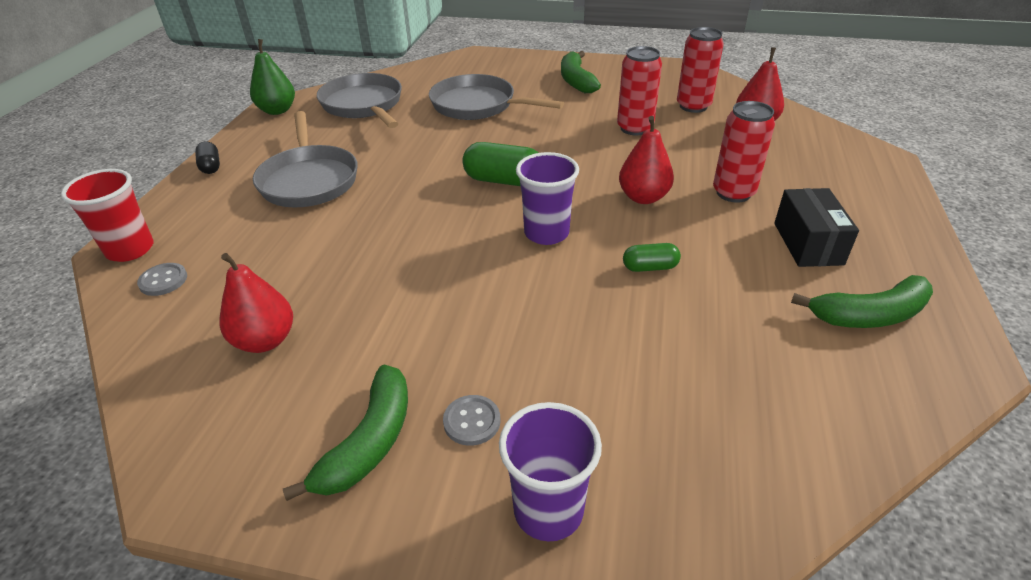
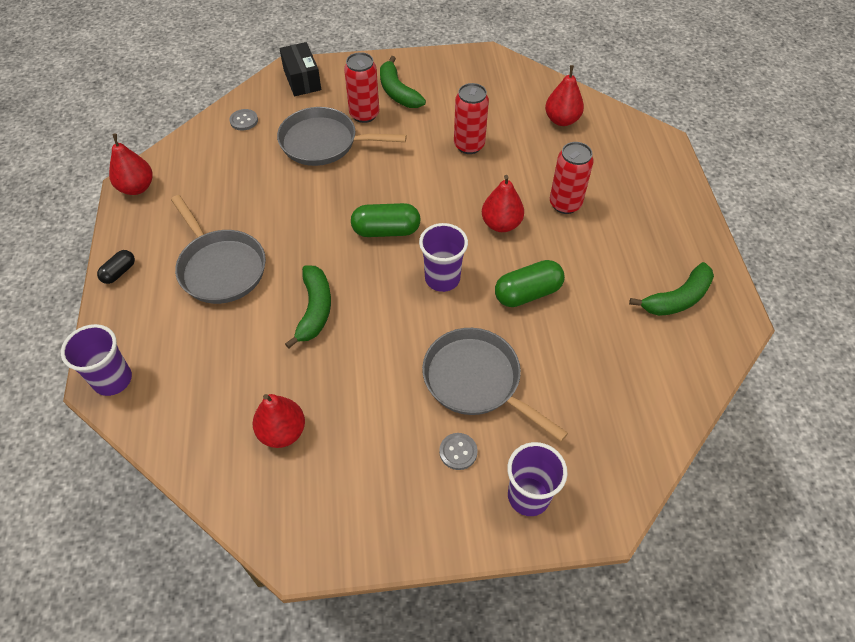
camera: 20 degrees left, 15 degrees up
red cup [61,169,154,262] -> purple cup [61,324,132,396]
grey button [137,263,187,296] -> grey button moved to [229,109,258,131]
black capsule [195,141,220,174] -> black capsule turned 75 degrees clockwise [97,250,135,284]
green pear [250,39,295,115] -> red pear [109,134,153,195]
green banana [283,364,408,501] -> green banana moved to [285,265,331,348]
grey pan [317,73,402,128] -> grey pan moved to [422,328,568,442]
green capsule [623,243,681,272] -> green capsule [495,260,565,307], size x1.73
red can [677,27,724,113] -> red can moved to [344,52,379,123]
black box [774,188,859,267] -> black box moved to [279,42,321,96]

